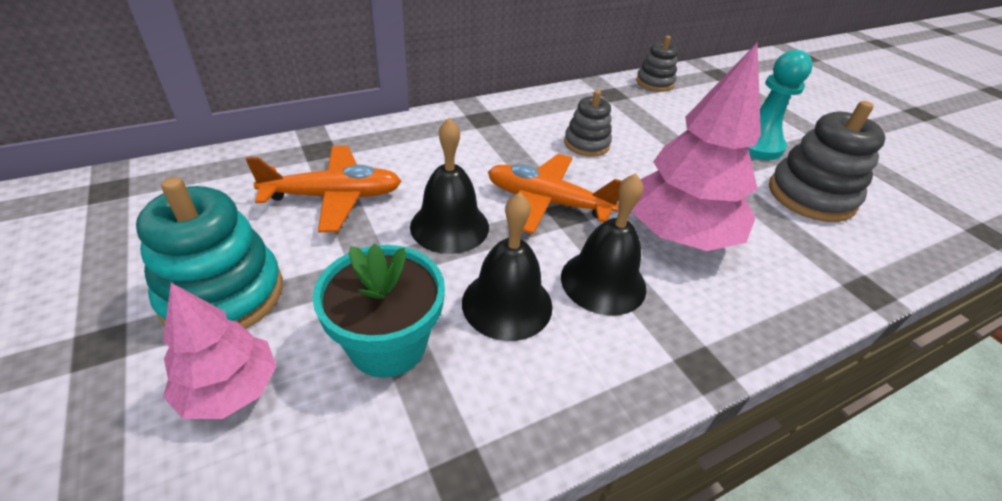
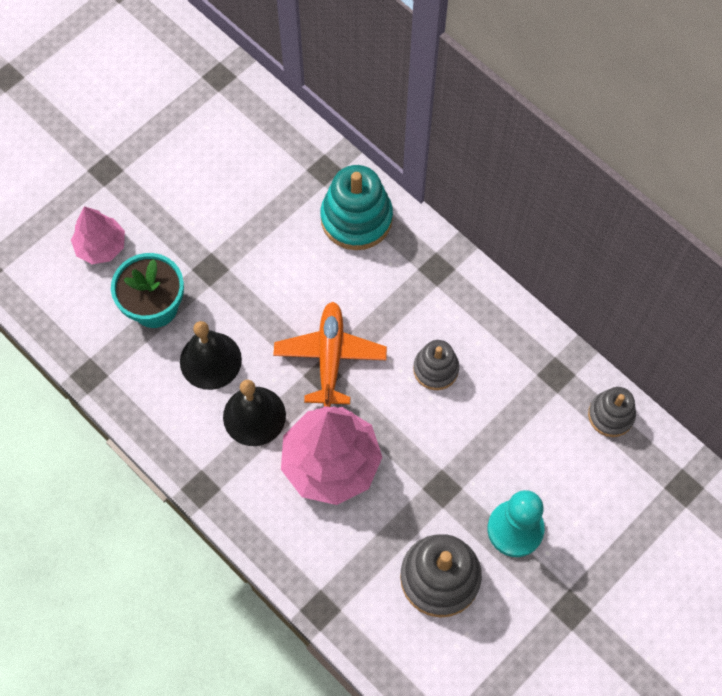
camera: 75 degrees right, 25 degrees up
turquoise stacking toy [136,177,283,329] -> turquoise stacking toy moved to [320,165,393,250]
orange plane [246,146,401,233] -> none
black bell [410,117,489,254] -> none

